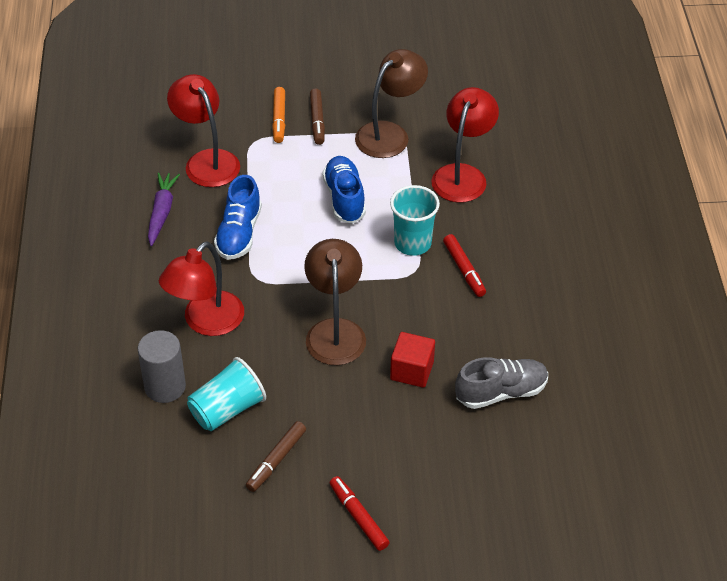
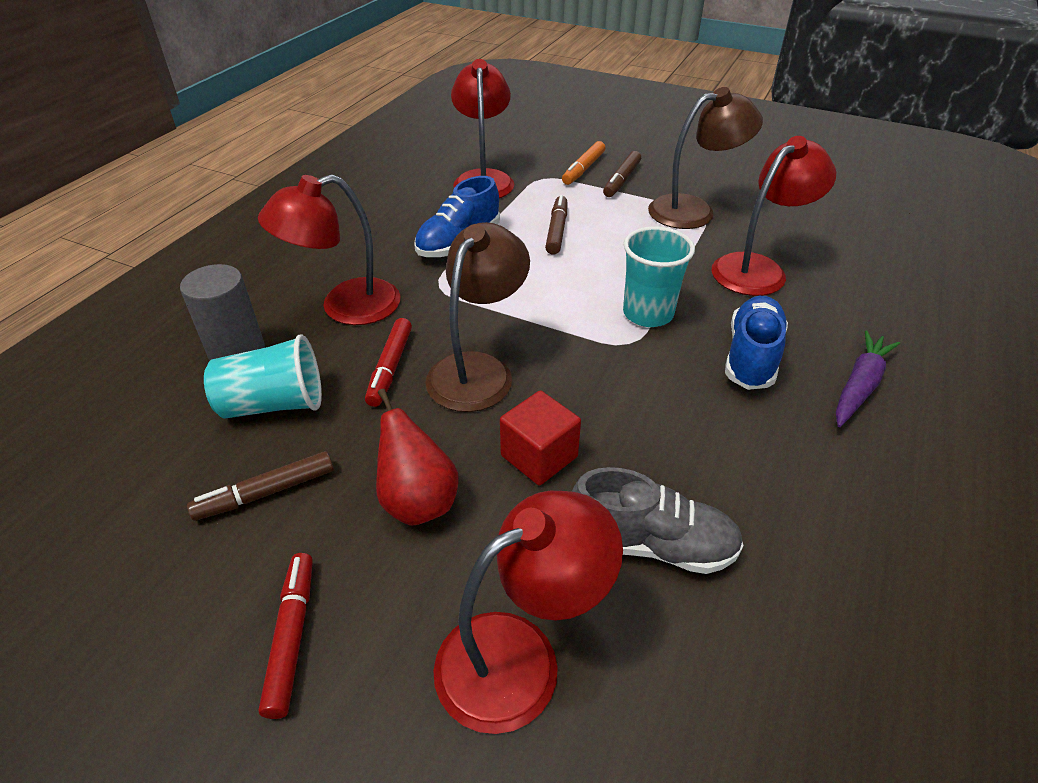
camera: 30 degrees right, 5 degrees down
purple carrot [148,172,180,246] -> purple carrot moved to [836,330,900,427]
blue shoe [323,156,366,224] -> blue shoe moved to [725,296,788,390]
red marker [443,234,486,297] -> red marker moved to [365,318,412,407]
none -> red pear [376,389,459,526]
none -> red lamp [433,491,623,734]
none -> brown marker [545,195,567,255]

